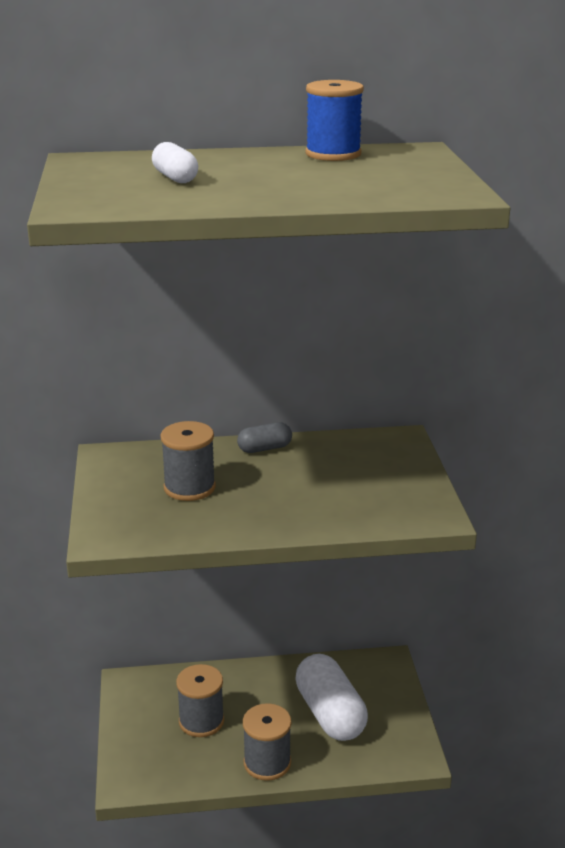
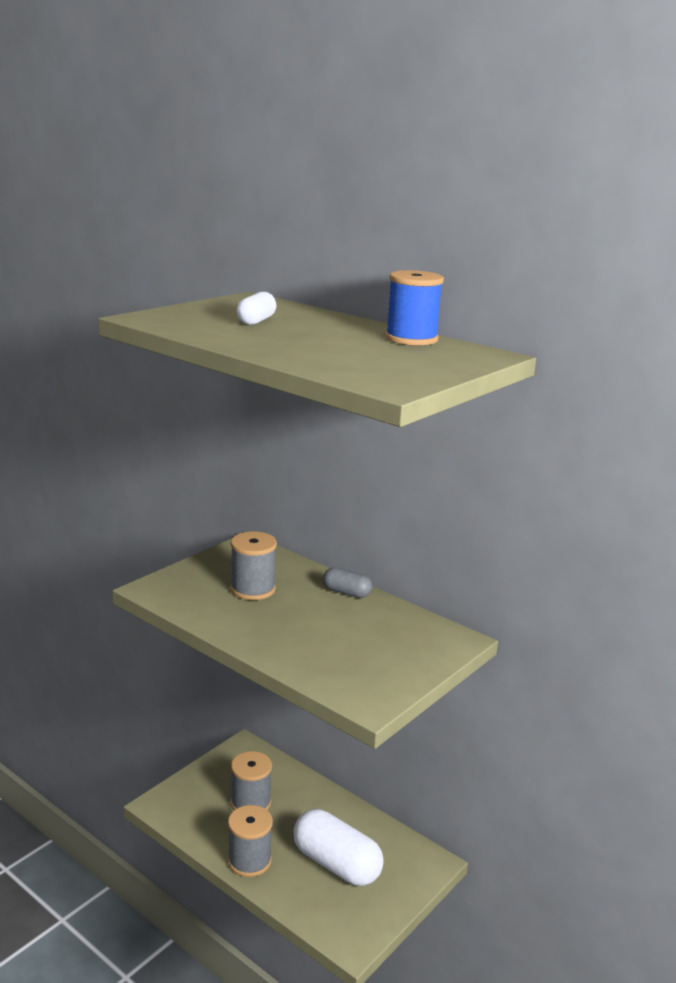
camera: 45 degrees right, 5 degrees down
white capsule [295,654,368,741] -> white capsule turned 75 degrees counterclockwise [294,809,384,886]

